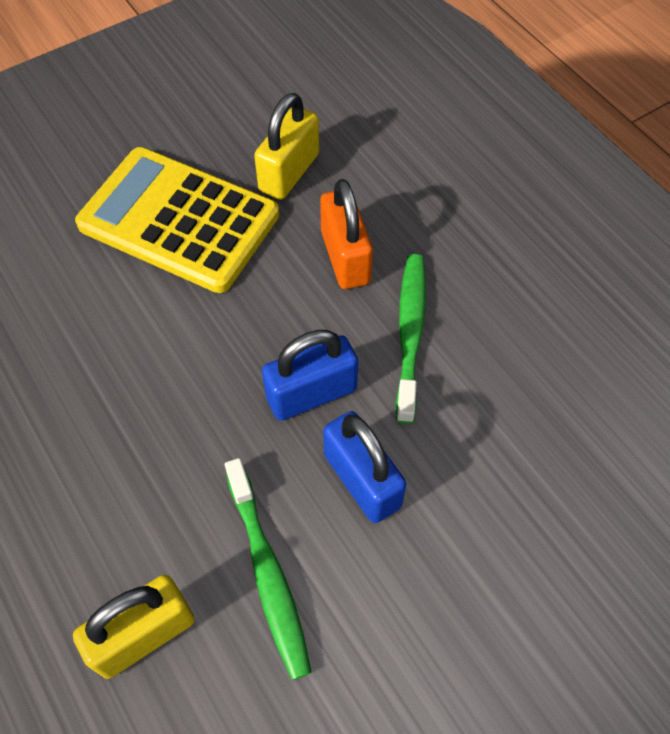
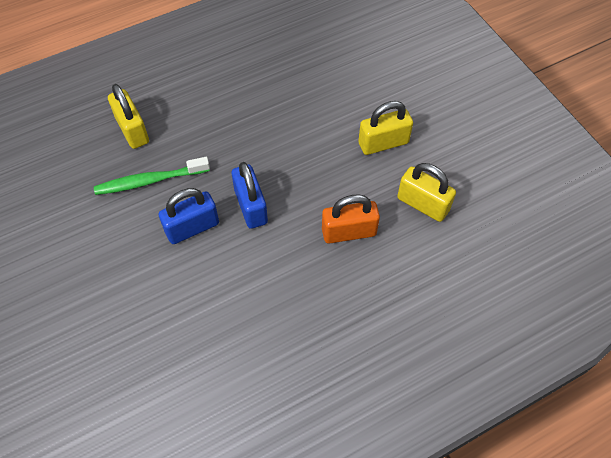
camera: 95 degrees right, 0 degrees up
yellow calculator [75,147,279,293] -> yellow padlock [358,101,413,155]
green toothbrush [395,254,426,424] -> none

